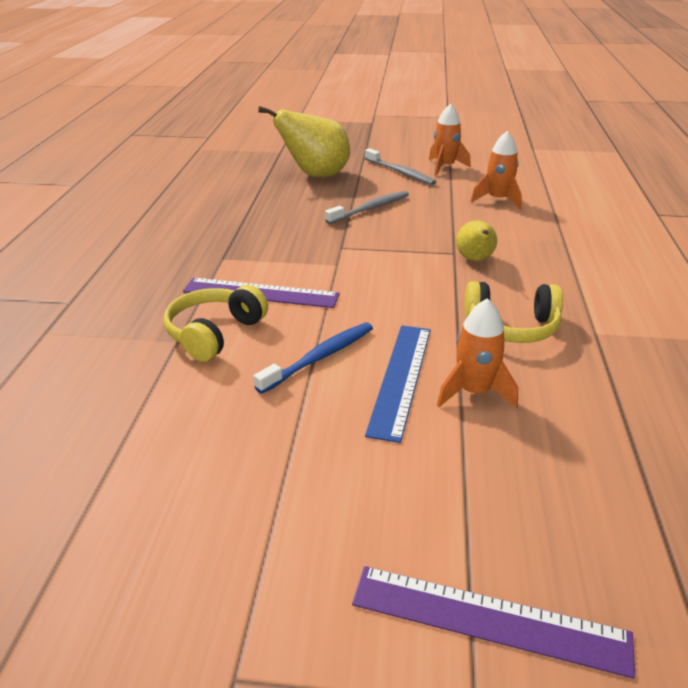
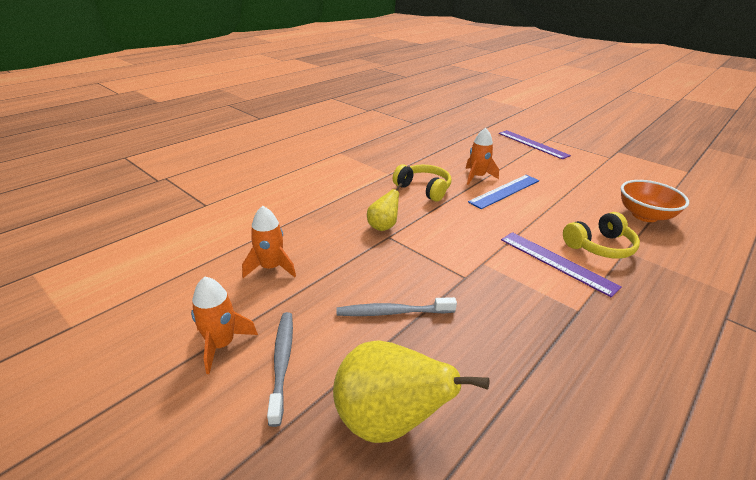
camera: 145 degrees left, 0 degrees up
blue toothbrush [254,322,373,394] -> none
none -> orange bowl [621,180,689,222]

